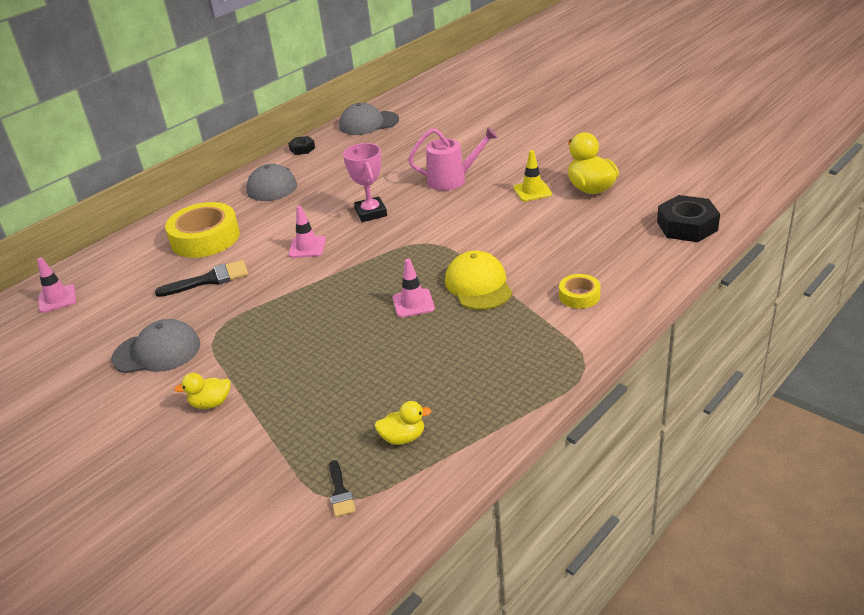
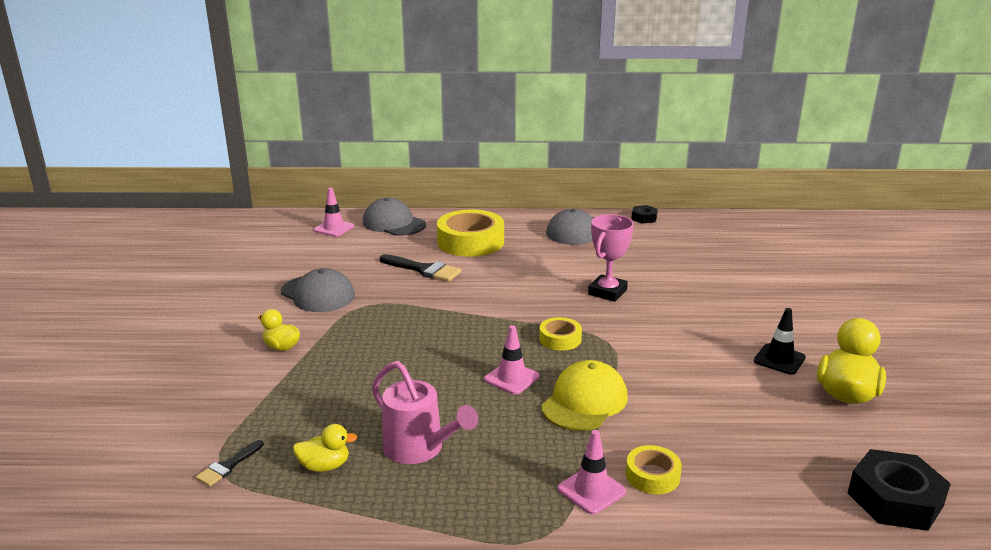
camera: 45 degrees right, 10 degrees down
pink traffic cone [289,206,326,258] -> pink traffic cone moved to [558,430,626,515]
grey cap [339,103,399,135] -> grey cap moved to [363,198,426,236]
yellow duck [375,401,432,445] -> yellow duck turned 45 degrees counterclockwise [293,424,357,472]
pink watering can [408,127,498,191] -> pink watering can moved to [372,361,478,464]
yellow traffic cone [513,150,552,202] -> black traffic cone [754,308,806,375]
none -> yellow tape [539,317,582,351]

